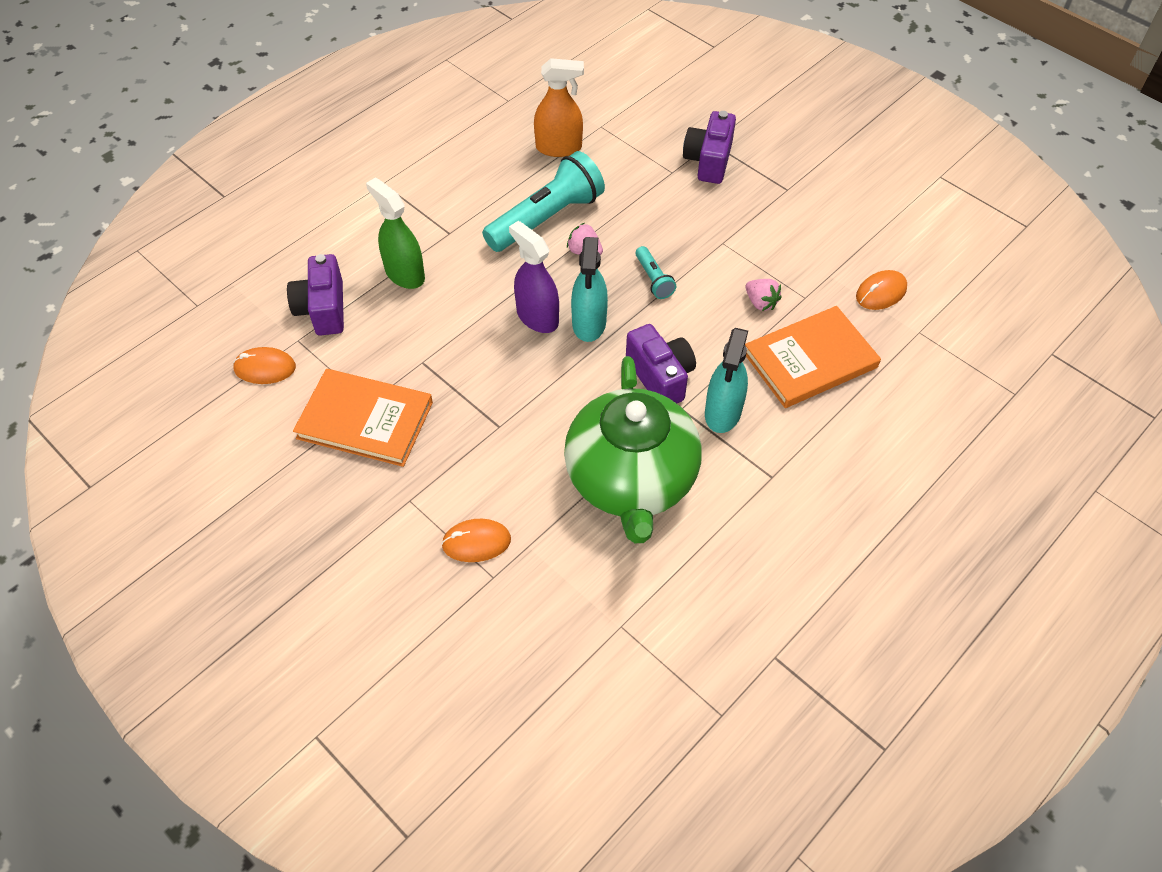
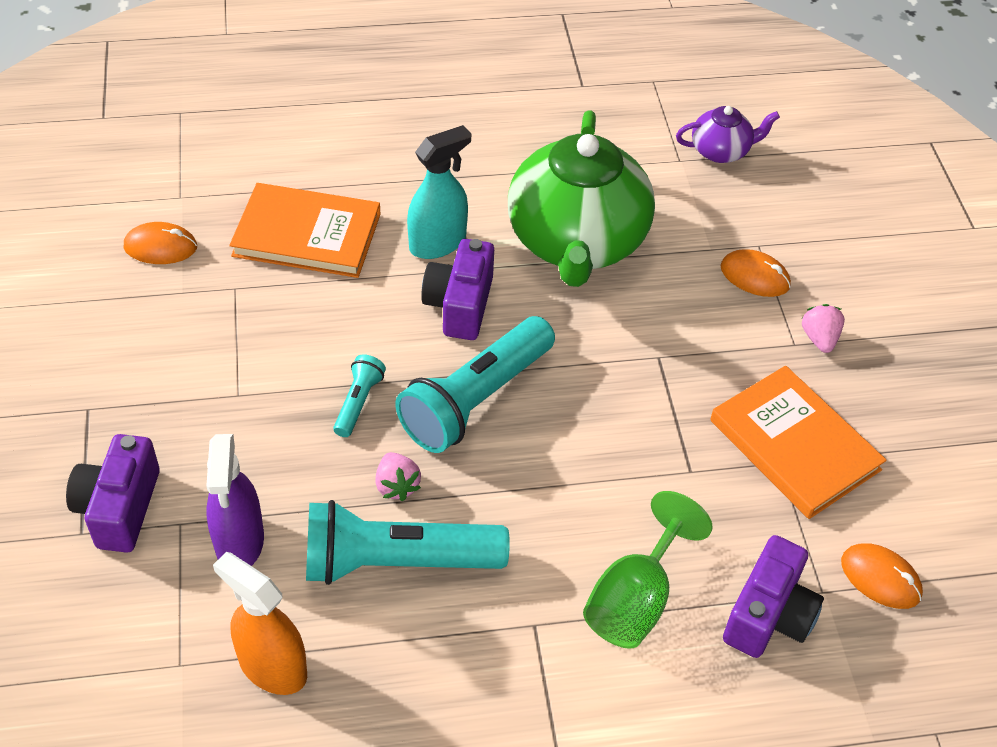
camera: 145 degrees left, 5 degrees down
green spray bottle [366,177,425,289] -> green goblet [583,491,712,649]
purple spray bottle [509,221,559,333] -> purple spray bottle moved to [206,434,264,566]
green teapot [564,356,702,543] -> green teapot turned 150 degrees clockwise [508,110,655,287]
turquoise spray bottle [571,237,608,342] -> turquoise flashlight [395,316,555,453]
purple camera [683,111,736,184] -> purple camera turned 135 degrees clockwise [66,434,160,553]
pink strawberry [746,279,782,311] -> pink strawberry moved to [802,304,845,353]
none -> purple teapot [676,106,780,163]

